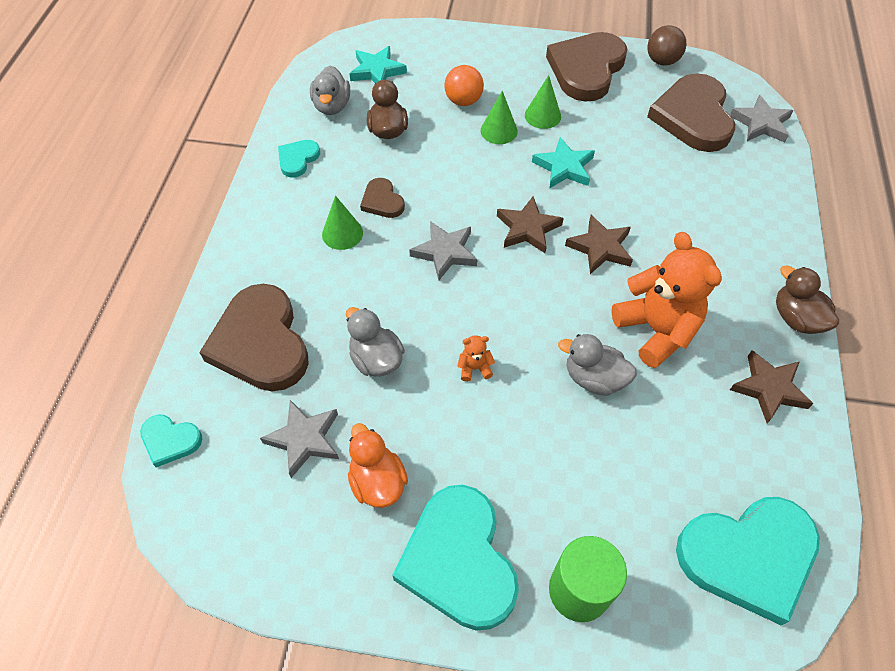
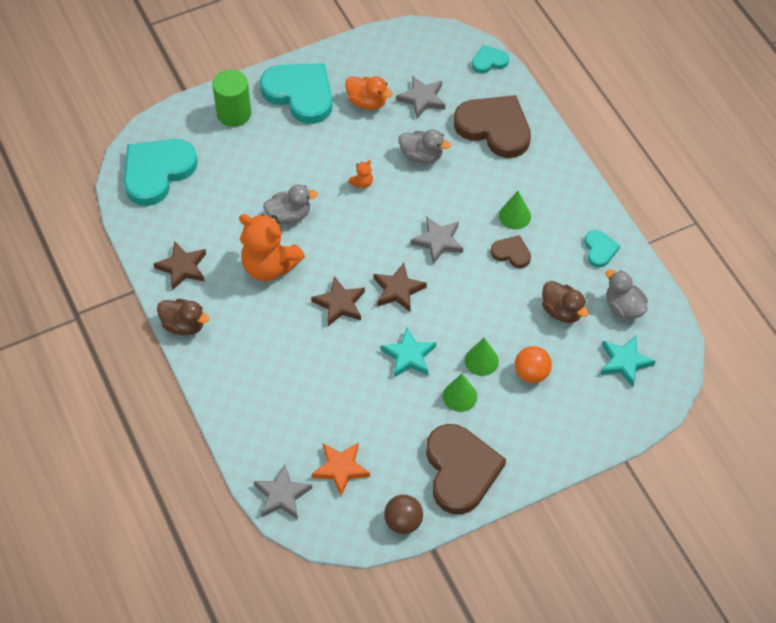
camera: 145 degrees right, 0 degrees up
brown heart [647,73,735,152] -> orange star [312,442,370,496]

